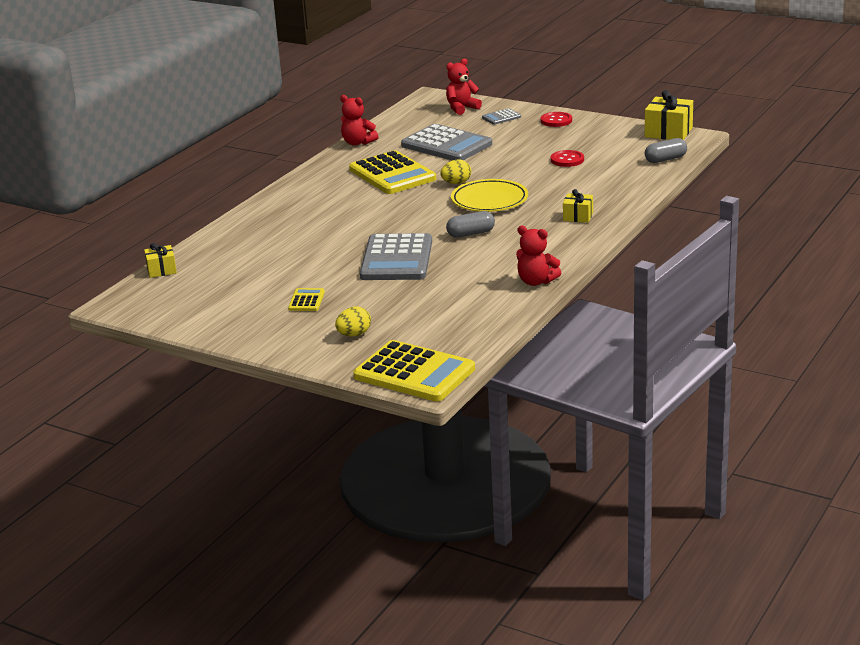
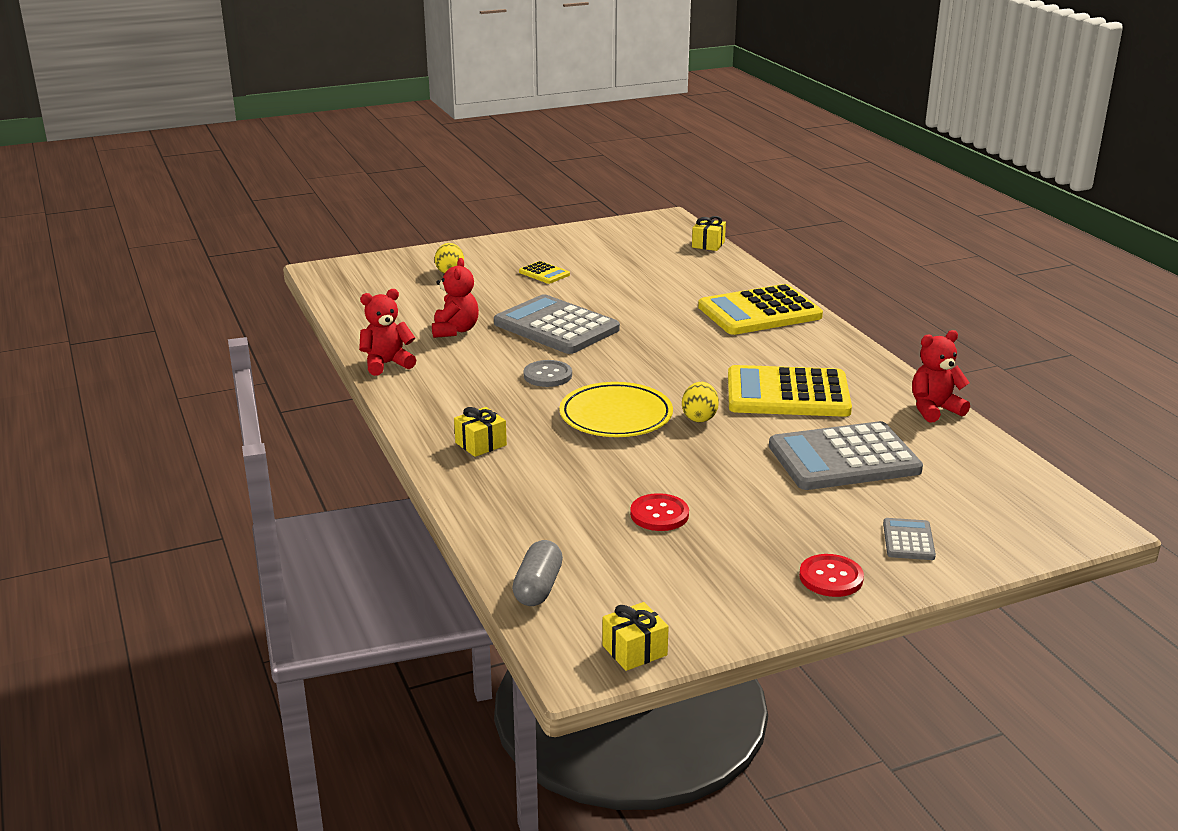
camera: 125 degrees right, 0 degrees up
yellow calculator [353,340,475,402] -> yellow calculator moved to [698,284,823,335]
red teddy bear [446,58,482,115] -> red teddy bear moved to [432,258,479,338]
grey capsule [446,211,495,238] -> grey button [524,360,572,387]
yellow gift [645,90,693,140] -> yellow gift [602,602,669,671], size x0.59

